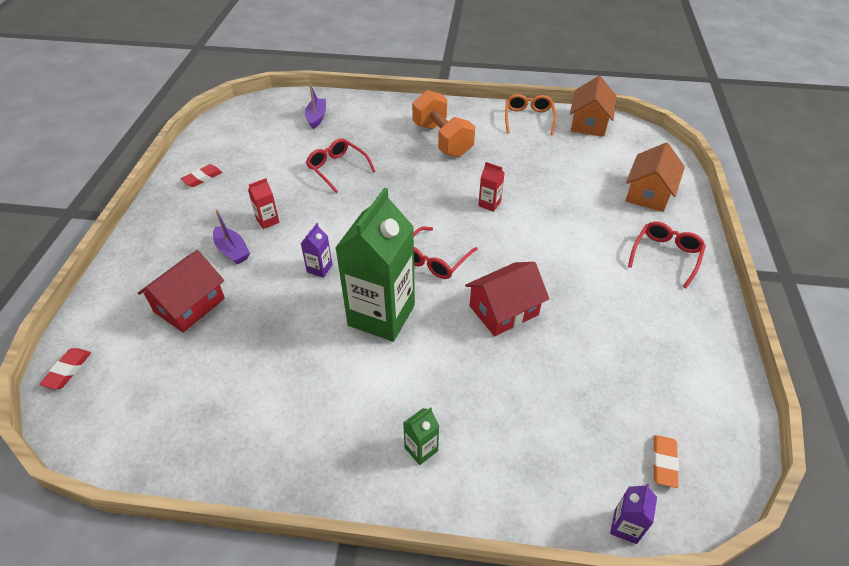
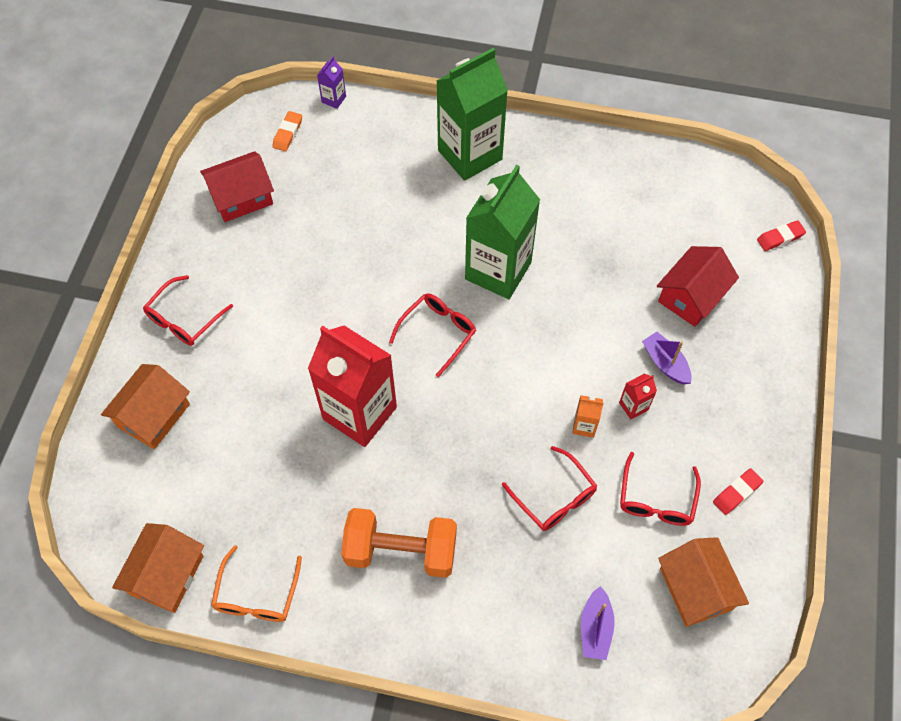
camera: 175 degrees left, 15 degrees up
red eraser [39,348,91,389] -> red eraser turned 45 degrees clockwise [757,220,806,251]
purple carton [301,223,332,278] -> none
green carton [403,407,439,465] -> green carton [437,48,508,181], size x2.49
orange dumbbell [412,90,475,157] -> orange dumbbell turned 60 degrees counterclockwise [341,508,457,578]
red house [465,262,549,336] -> red house moved to [200,151,274,222]
red carton [478,162,505,212] -> red carton [308,326,397,447], size x2.49
none -> orange carton [572,395,604,438]
none -> red glasses [620,452,701,526]
none -> orange house [658,537,749,627]

